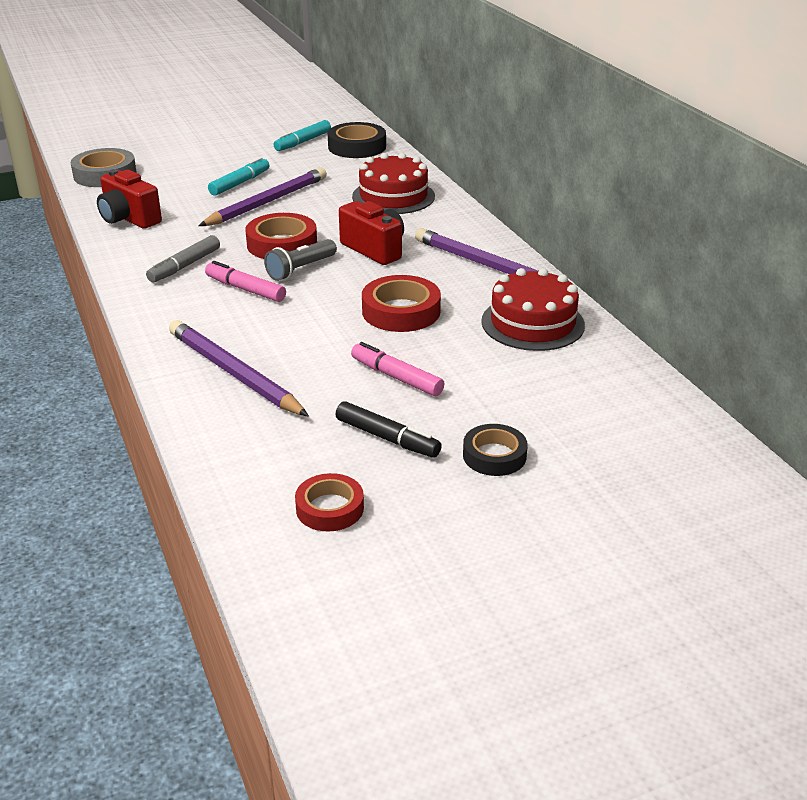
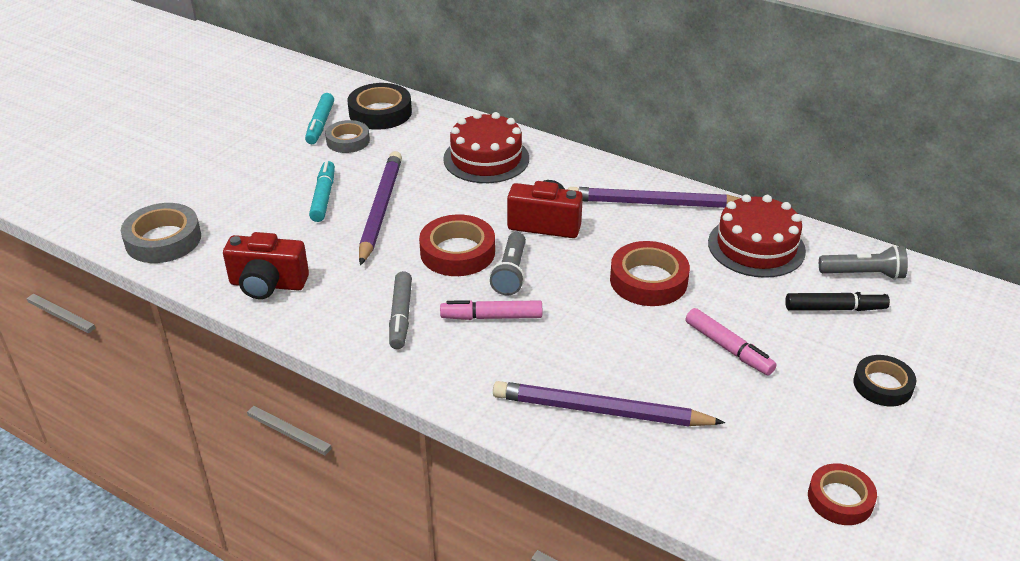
camera: 35 degrees left, 5 degrees up
black marker [336,401,442,458] -> black marker moved to [785,292,890,311]
pink marker [351,342,444,396] -> pink marker turned 135 degrees counterclockwise [686,308,776,375]
none -> grey tape [325,120,370,153]
none -> grey flashlight [819,245,908,280]

